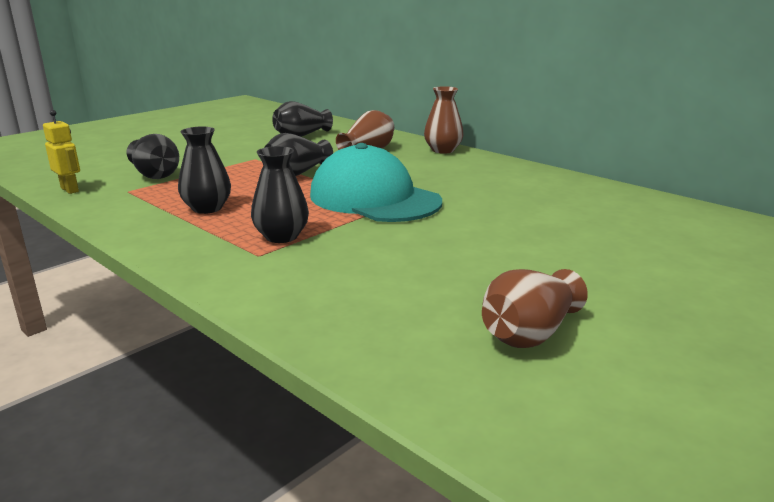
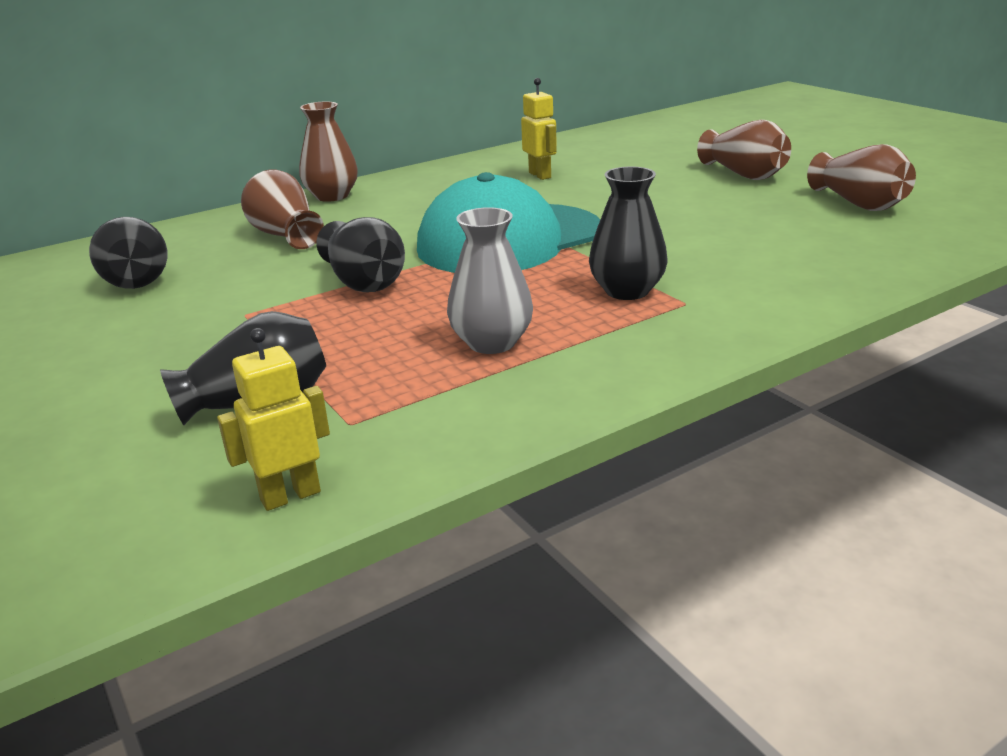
camera: 75 degrees left, 5 degrees up
black vase [178,127,231,214] -> grey vase [447,207,533,354]
none -> yellow robot [521,78,557,180]
none -> brown vase [697,120,791,180]

